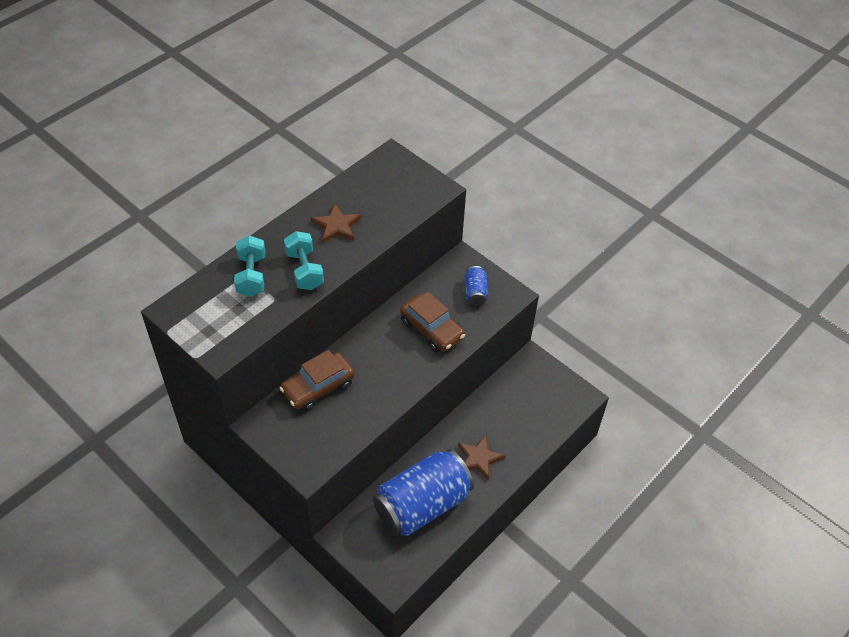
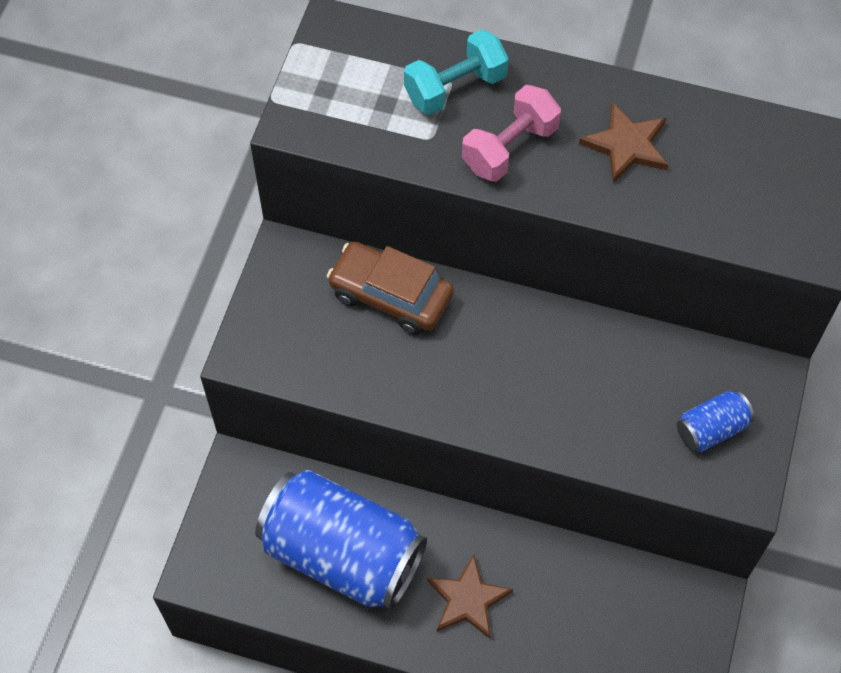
camera: 65 degrees right, 10 degrees up
turquoise dumbbell [284,231,324,290] -> pink dumbbell [462,85,561,182]
brown car [400,292,465,352] -> none

